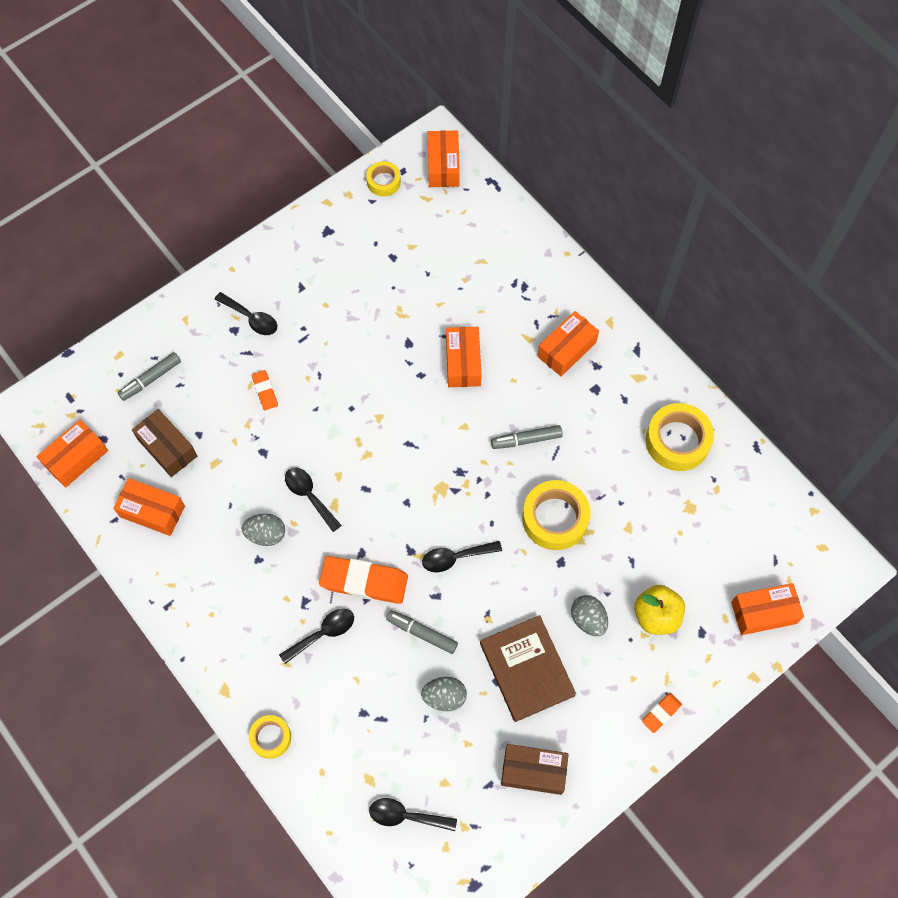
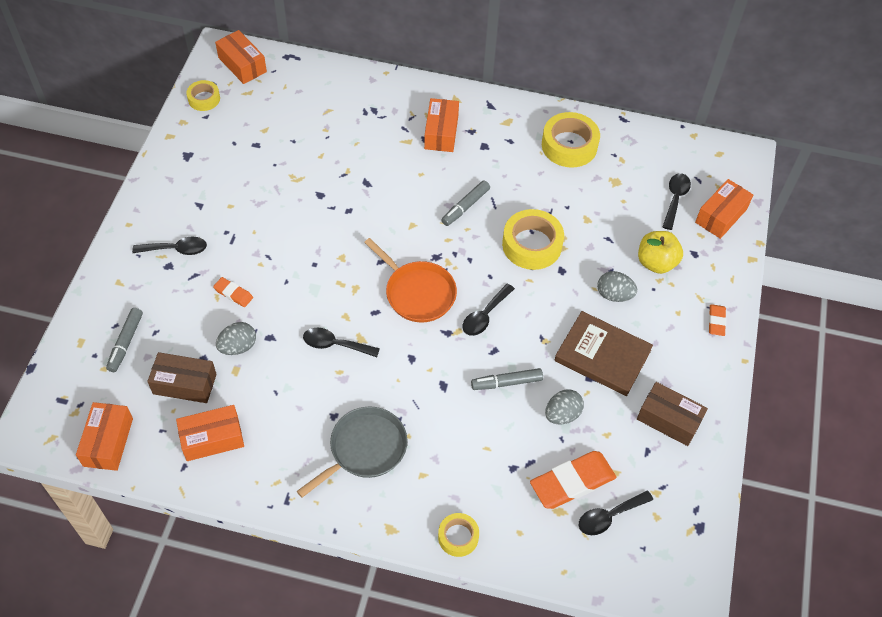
camera: 40 degrees left, 10 degrees down
grey egg [242,514,285,546] -> grey egg moved to [216,322,256,355]
black spoon [279,609,354,664] -> black spoon moved to [663,173,691,230]
orange eraser [319,556,408,604] -> orange eraser moved to [530,451,616,509]
orange box [446,327,481,387] -> none
brown box [501,744,569,795] -> brown box turned 60 degrees clockwise [637,382,708,446]
none -> grey pan [297,407,408,498]
none -> orange pan [364,238,457,322]

